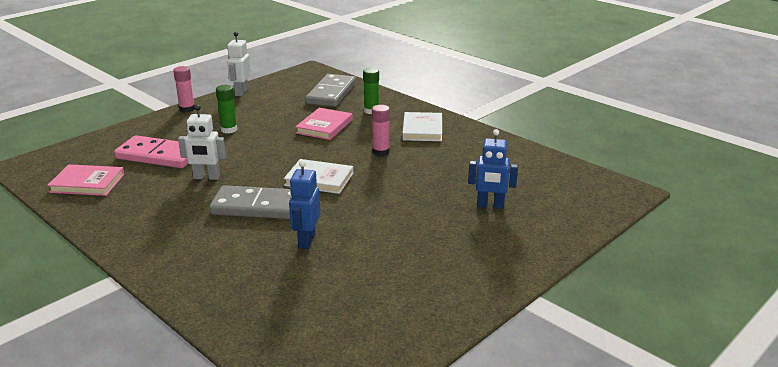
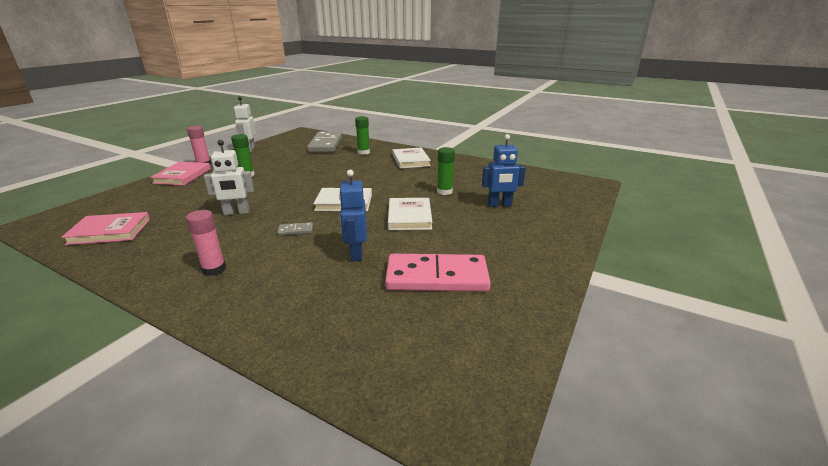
camera: 15 degrees left, 0 degrees up
pink domino [114,135,188,168] -> pink domino moved to [385,254,491,292]
grey domino [209,185,292,219] -> grey domino [277,222,313,235], size x0.40
pink book [296,108,352,140] -> pink book moved to [150,162,211,186]
pink glue stick [372,105,390,156] -> pink glue stick moved to [186,210,226,276]
none -> white book [388,198,432,230]
none -> green glue stick [437,147,455,195]

